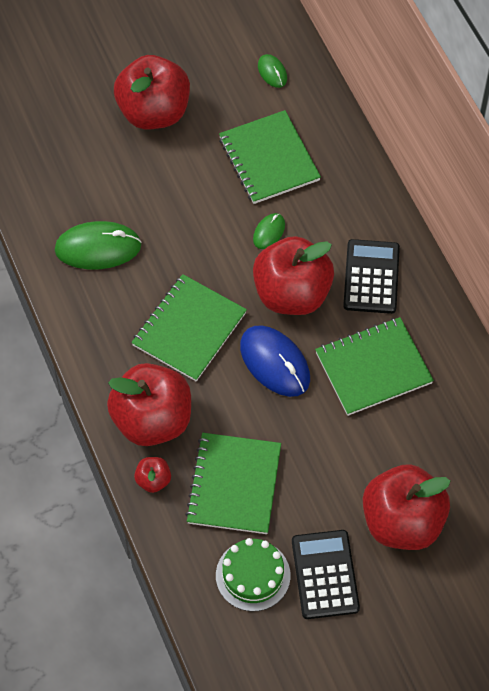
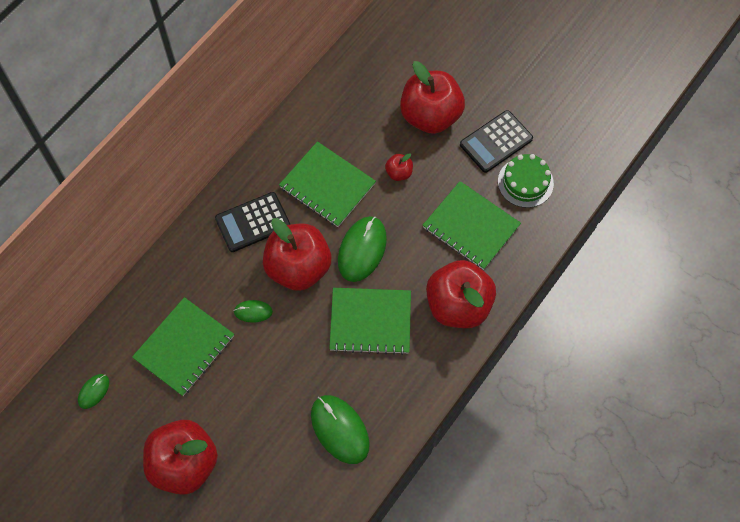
camera: 120 degrees left, 5 degrees up
red apple [134,457,171,493] -> red apple moved to [385,153,413,181]
green notebook [185,433,281,534] -> green notebook turned 60 degrees clockwise [423,181,521,270]
blue mouse [240,325,310,397] -> green mouse [338,216,387,282]

